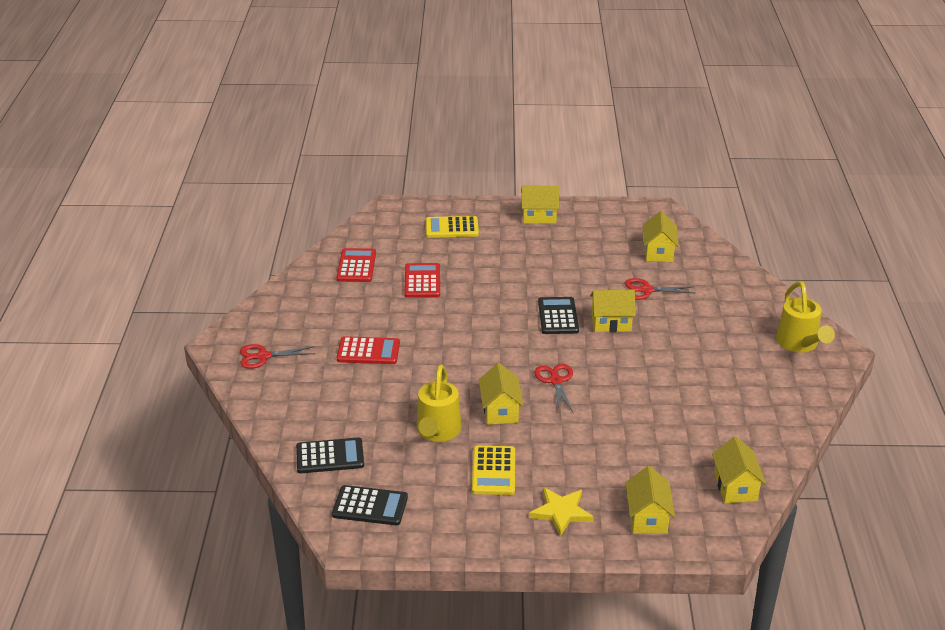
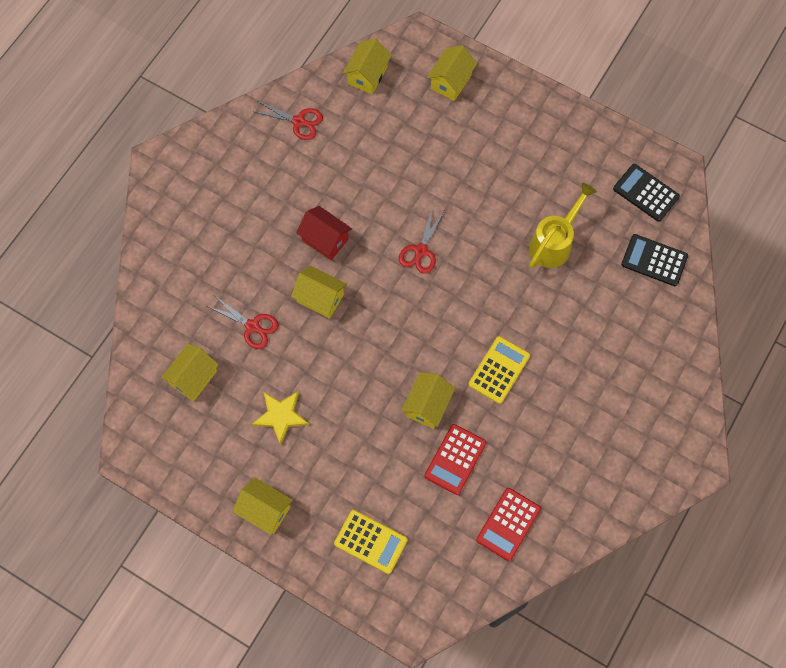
camera: 150 degrees left, 35 degrees up
red scissors [240,344,315,369] -> red scissors moved to [252,101,323,140]
red calculator [337,336,400,364] -> none
yellow calculator [472,446,515,495] -> yellow calculator moved to [468,336,530,404]
yellow house [479,363,524,425] -> yellow house moved to [401,372,455,429]
yellow star [529,487,594,536] -> yellow star moved to [252,391,309,445]
black calculator [538,297,579,334] -> none
yellow watering can [776,281,835,352] -> none
none -> red house [296,206,352,260]

